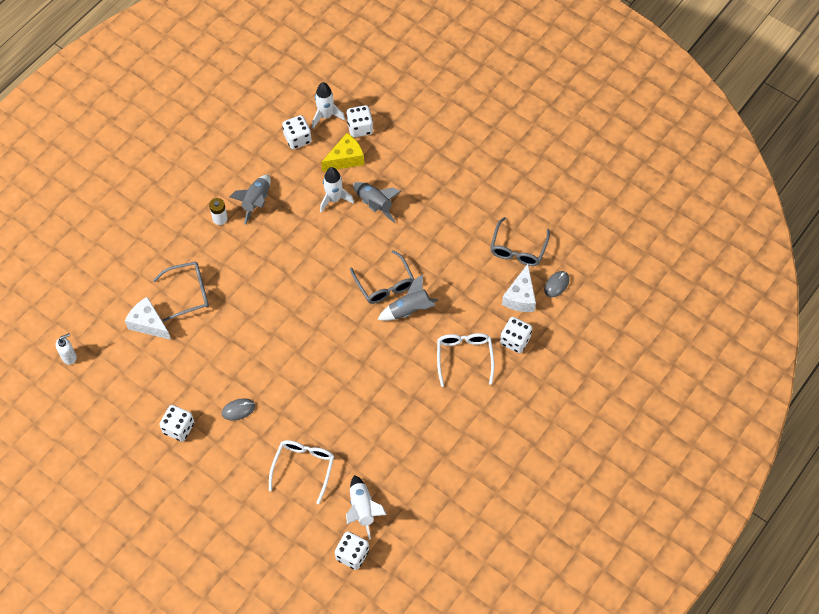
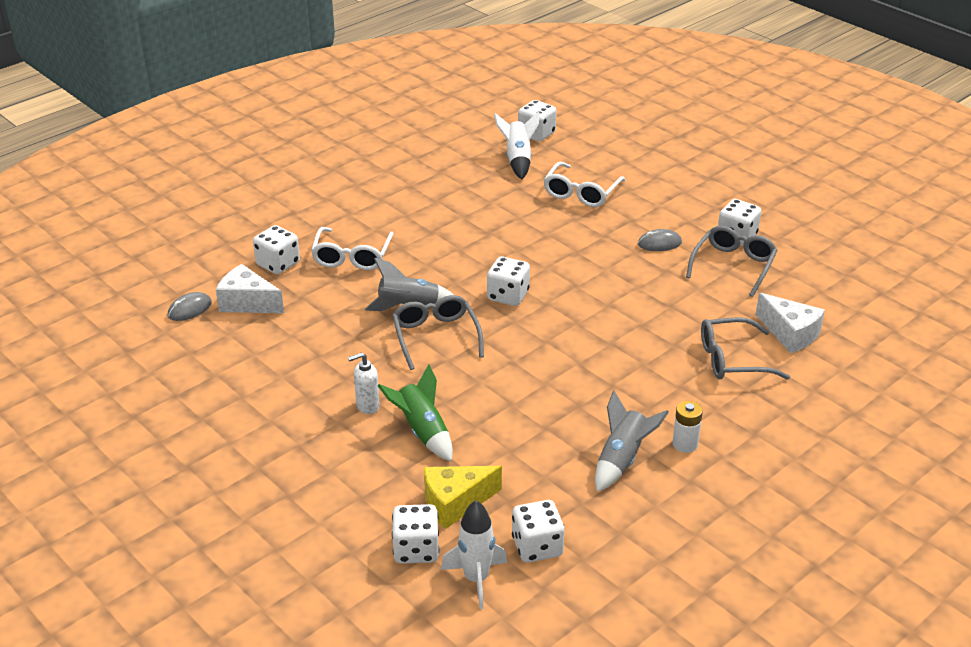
camera: 170 degrees left, 25 degrees down
white soap dispenser [56,333,77,365] -> white soap dispenser moved to [348,352,380,414]
white rocket [320,167,354,213] -> none
grey rocket [353,182,401,223] -> green rocket [378,365,453,462]
grey glasses [490,217,550,266] -> grey glasses moved to [686,226,778,297]
white cheese [502,264,536,312] -> white cheese turned 90 degrees counterclockwise [216,264,284,313]
none -> white dice [487,256,530,306]

